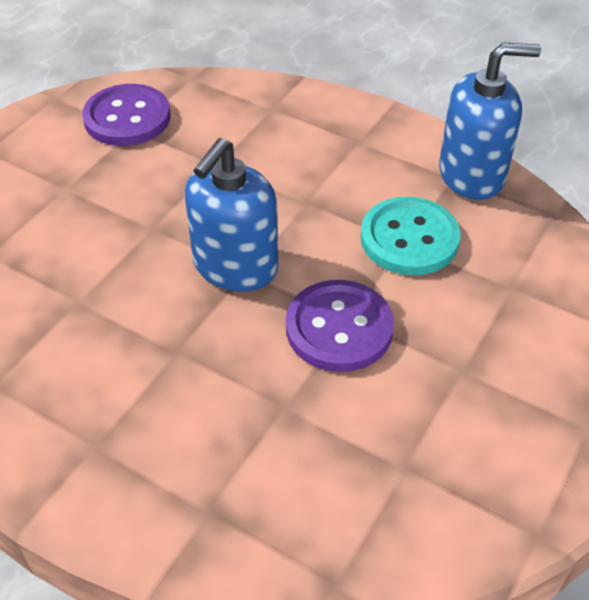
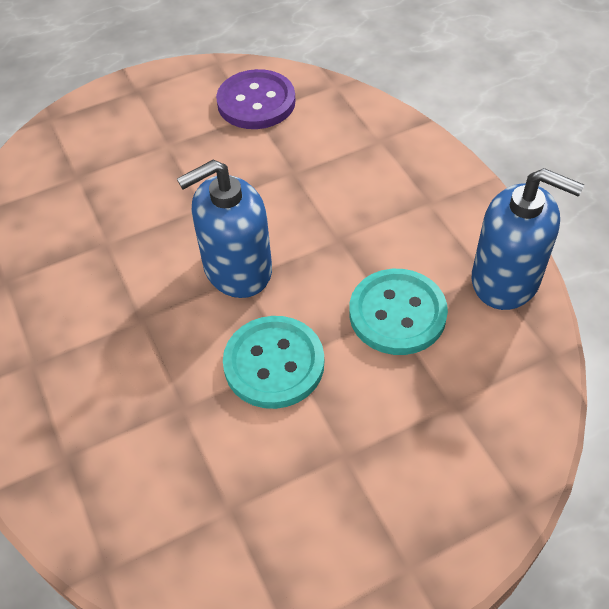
camera: 35 degrees right, 5 degrees up
purple button [286,280,394,372] -> turquoise button [223,316,324,409]

